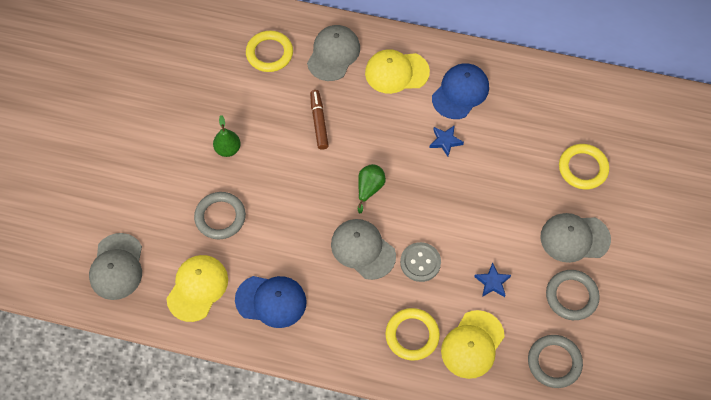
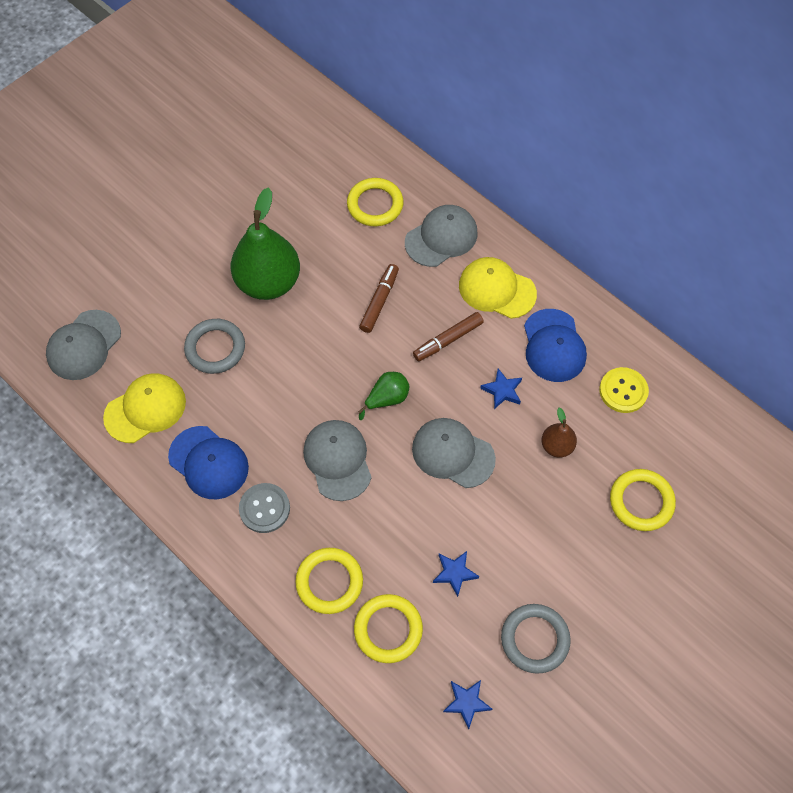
camera: 30 degrees right, 0 degrees up
green pear [213,115,241,157] -> green pear [231,187,300,300], size x2.10
grey button [400,242,441,282] -> grey button moved to [239,483,290,533]
blue cap [432,63,489,119] -> blue cap turned 105 degrees clockwise [524,309,587,382]
yellow cap [441,310,505,379] -> yellow ring [354,594,423,663]
grey ring [528,335,583,388] -> blue star [443,680,492,730]
grey cap [540,213,611,263] -> grey cap moved to [412,418,496,488]
none -> brown marker [413,312,484,361]
none -> brown pear [542,408,577,458]
none -> yellow button [599,367,649,413]

